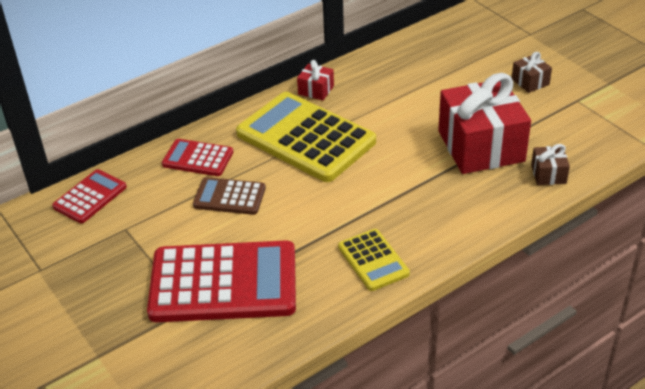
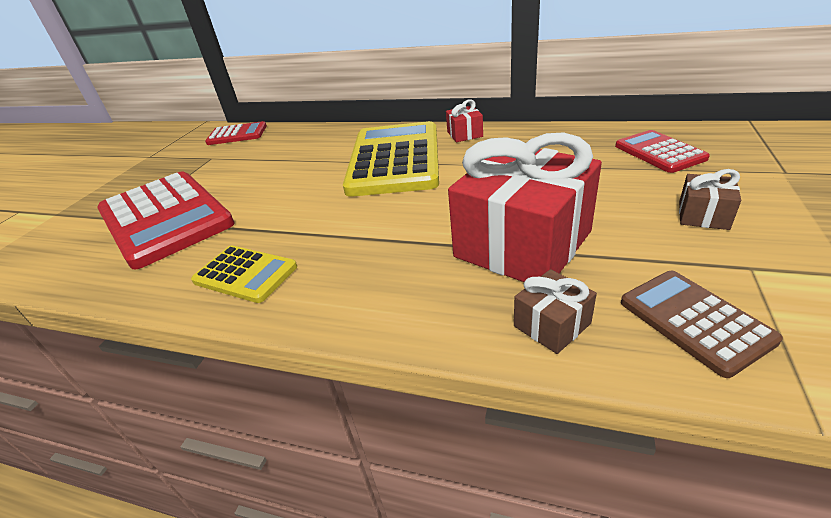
camera: 55 degrees right, 5 degrees down
red calculator [162,139,233,176] -> red calculator moved to [615,130,710,173]
brown calculator [193,177,266,215] -> brown calculator moved to [621,271,783,378]
yellow calculator [338,229,410,291] -> yellow calculator turned 90 degrees counterclockwise [191,245,297,303]

